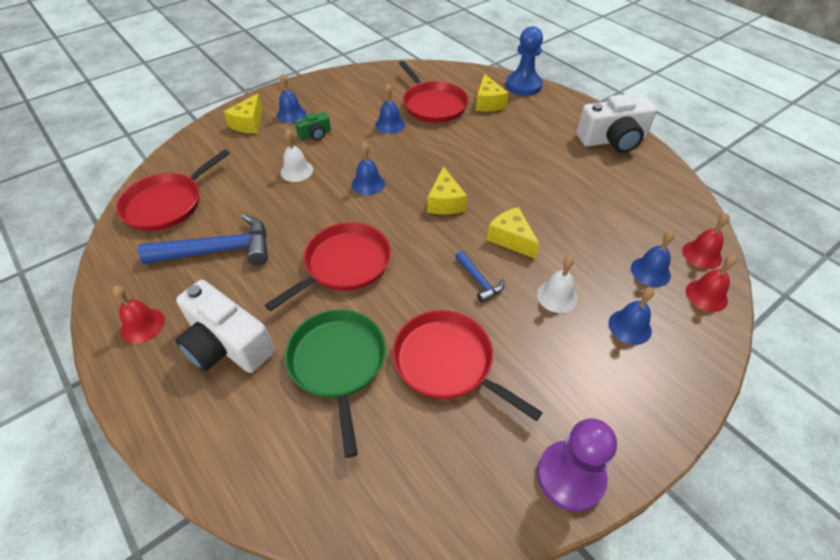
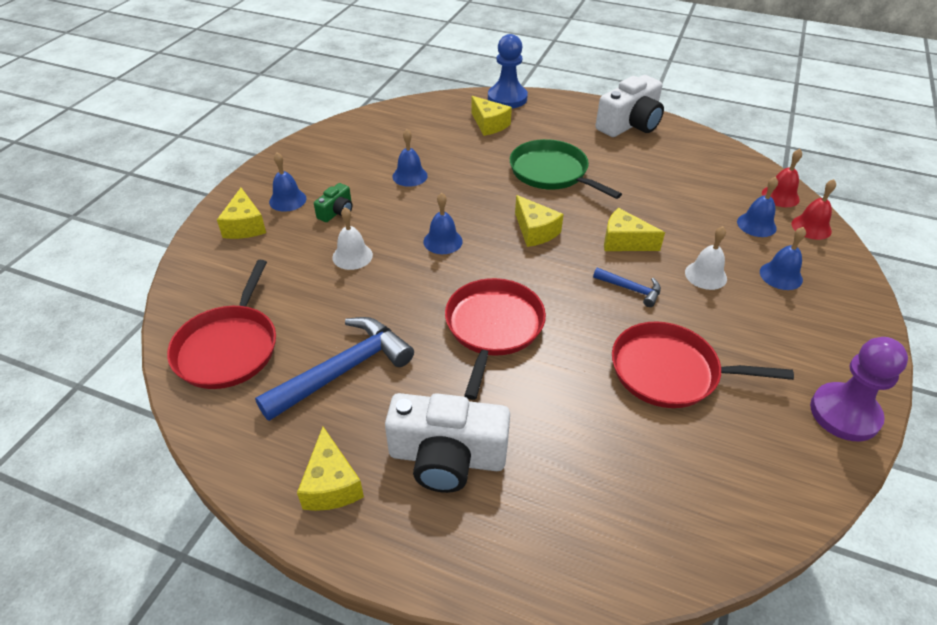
camera: 30 degrees left, 5 degrees down
red bell [112,286,165,343] -> yellow cheese [297,427,364,511]
green pan [285,310,386,458] -> green pan moved to [510,139,622,199]
red pan [399,61,468,123] -> none

